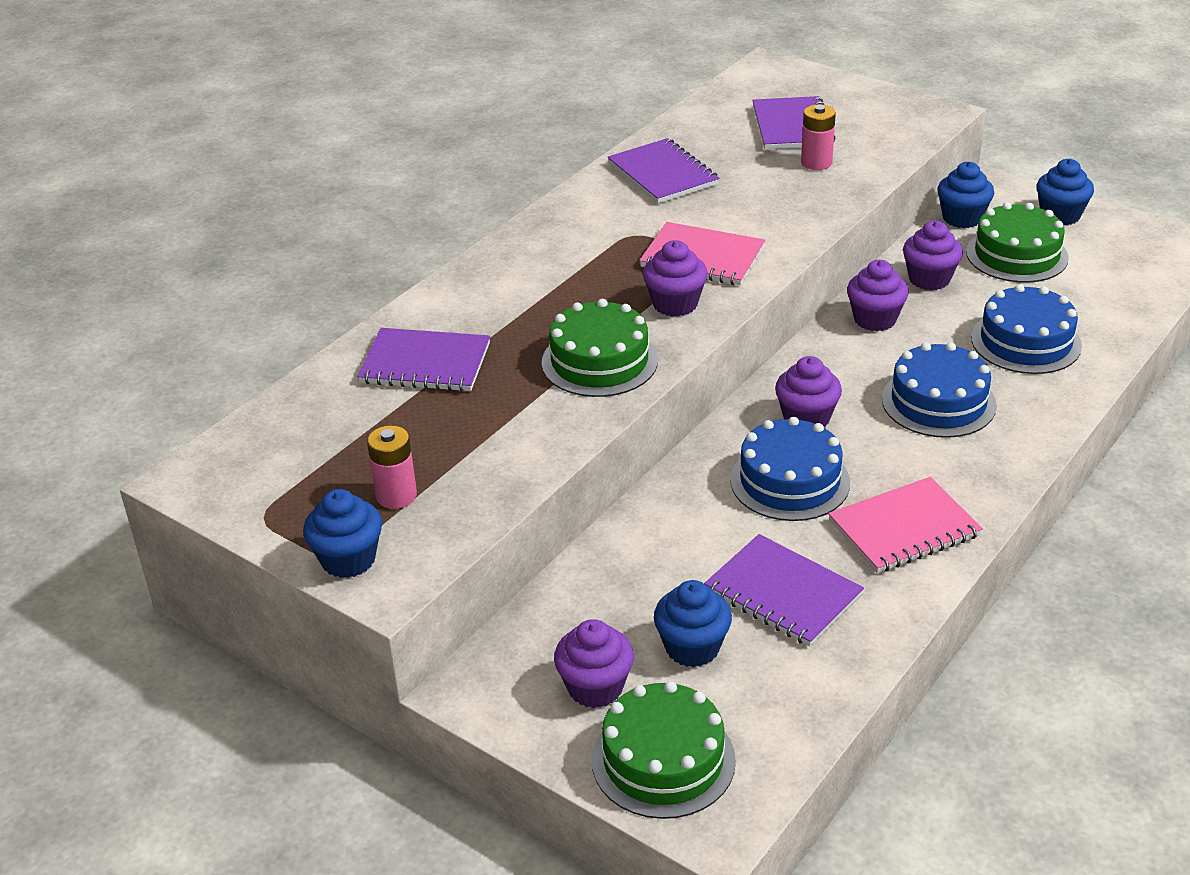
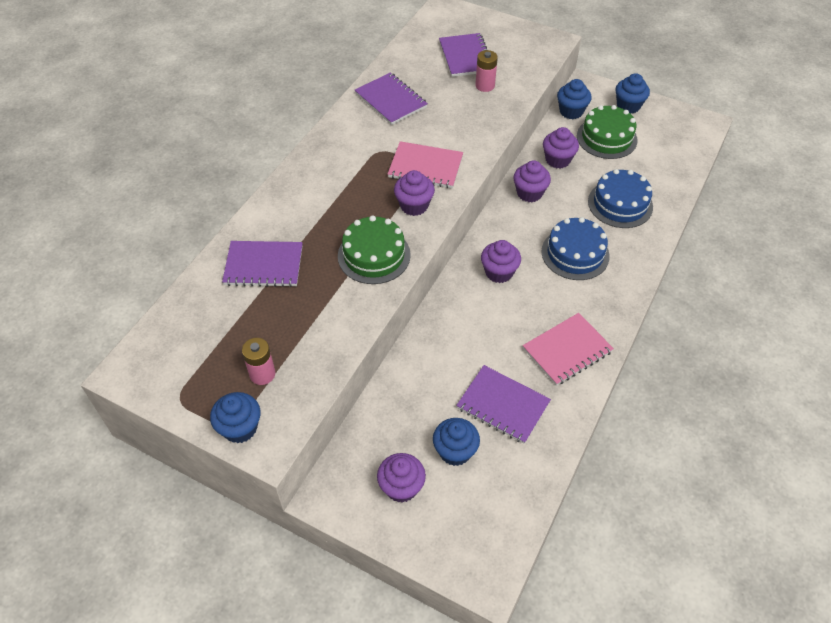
camera: 10 degrees left, 15 degrees up
green cake [592,681,736,819] -> none
blue cake [730,417,850,521] -> none

